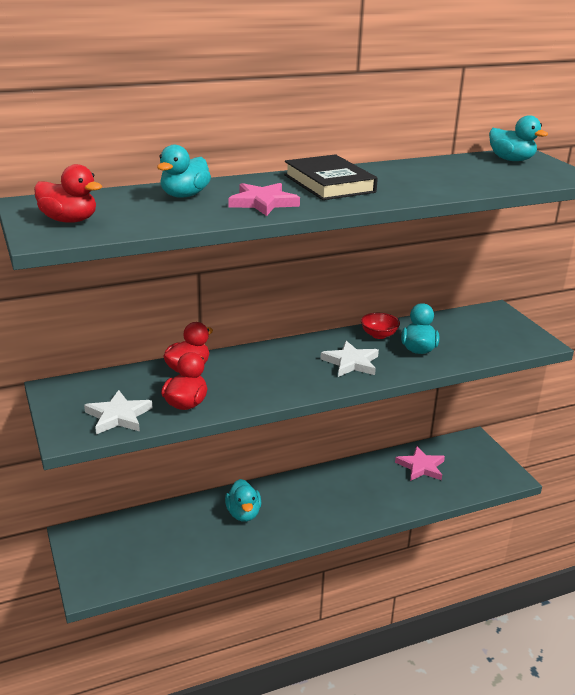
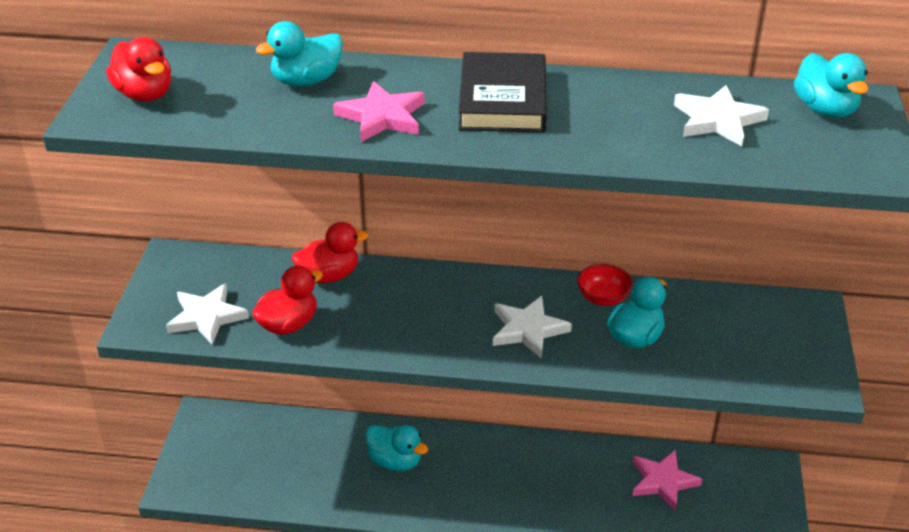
camera: 30 degrees right, 10 degrees up
turquoise duck [225,479,262,522] -> turquoise duck turned 75 degrees counterclockwise [365,425,428,471]
none -> white star [674,85,769,146]

